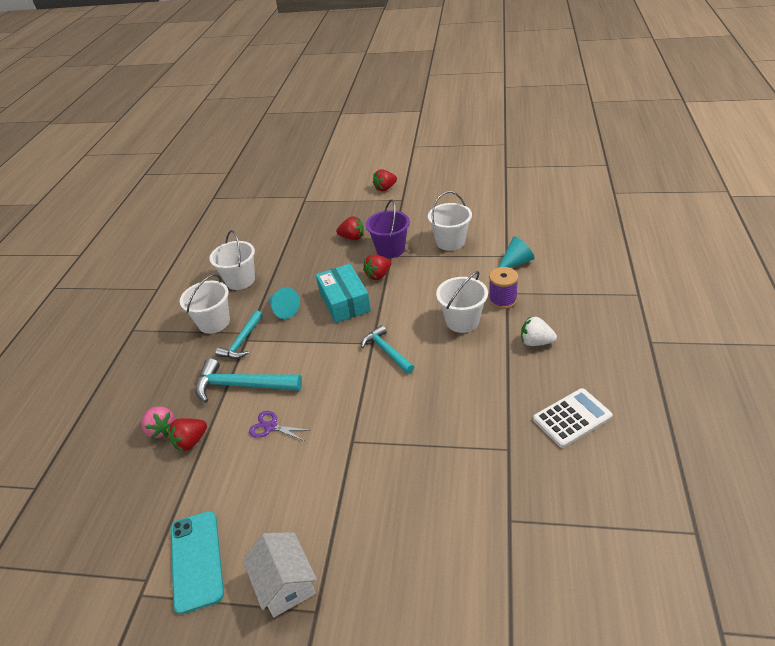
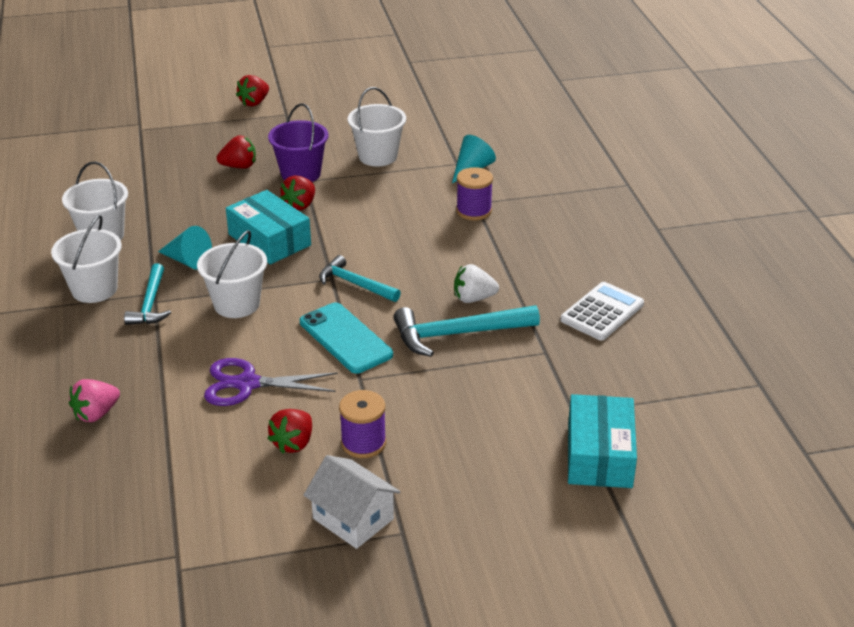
camera: 25 degrees left, 5 degrees down
pink strawberry [142,406,175,438] -> pink strawberry turned 105 degrees clockwise [69,379,120,422]
red strawberry [168,418,207,451] -> red strawberry moved to [268,409,312,453]
turquoise phone [171,511,224,614] -> turquoise phone moved to [300,303,393,374]
turquoise hammer [195,358,302,403] -> turquoise hammer moved to [393,305,540,357]
purple scissors [249,411,311,441] -> purple scissors [204,358,337,406], size x1.63
white bucket [436,271,488,333] -> white bucket moved to [197,230,267,318]
white strawberry [521,316,557,346] -> white strawberry moved to [454,264,499,303]
none -> purple spool [339,390,386,458]
none -> turquoise box [568,394,637,488]

